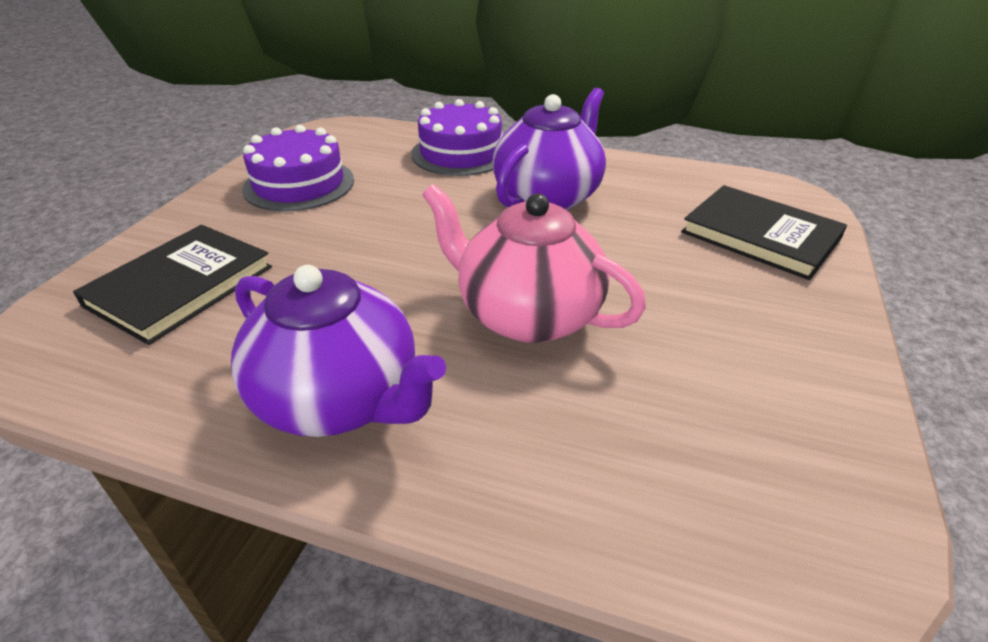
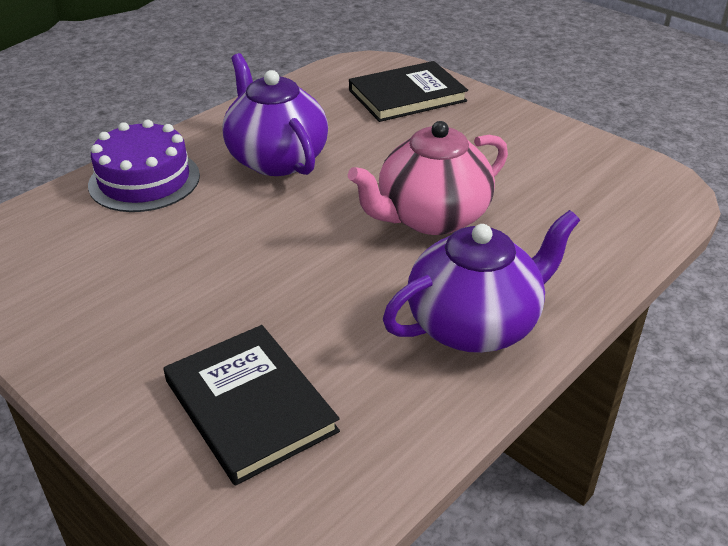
camera: 65 degrees left, 0 degrees up
purple cake [242,125,354,212] -> none

